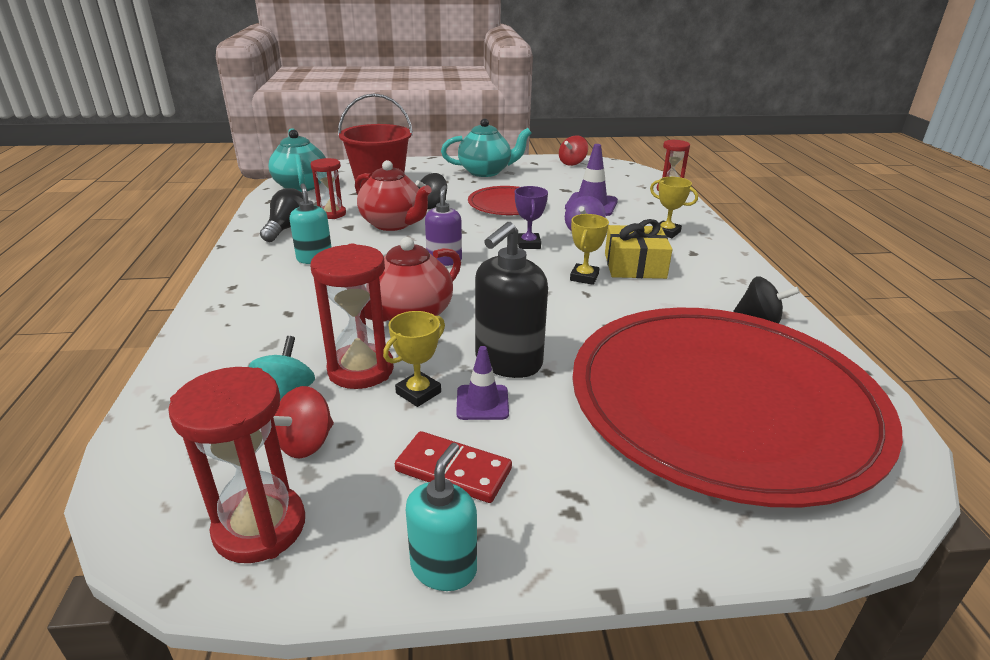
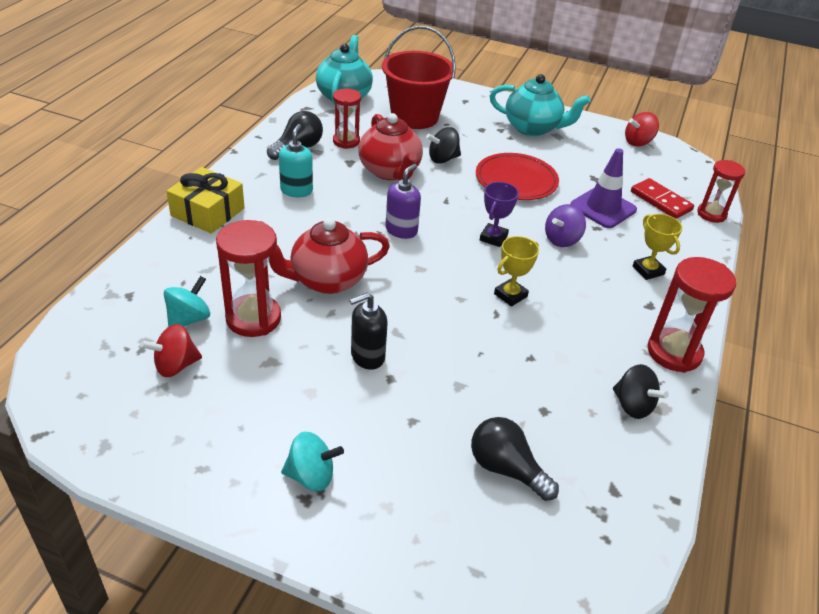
camera: 25 degrees right, 10 degrees up
red hourglass [168,367,305,563] -> red hourglass moved to [648,257,736,373]
yellow trophy [383,311,445,407] -> none
red domino [395,431,512,503] -> red domino moved to [631,178,694,219]
turquoise soap dispenser [406,443,477,591] -> none
purple traffic cone [456,346,509,420] -> none
black soap dispenser [475,222,548,378] -> black soap dispenser [350,292,388,370], size x0.64
red plate [572,308,903,508] -> black light bulb [471,417,559,501]
yellow gift [605,219,673,279] -> yellow gift moved to [166,167,245,234]
none -> turquoise spinning top [281,432,344,491]

